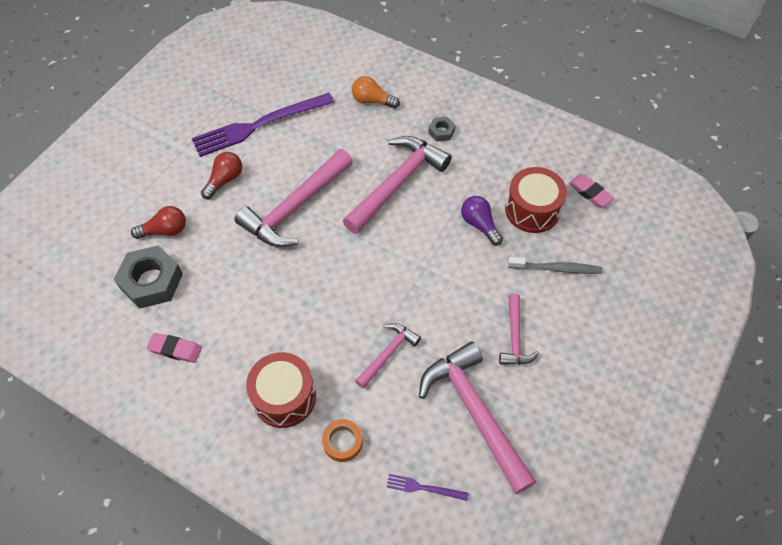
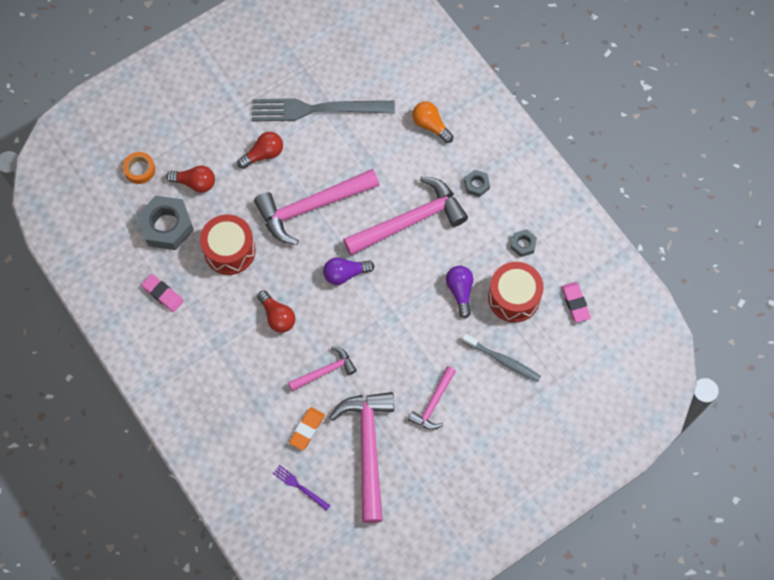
camera: 25 degrees right, 10 degrees up
purple fork [192,93,335,157] -> grey fork [252,98,395,121]
red drum [246,352,316,428] -> red drum moved to [200,214,256,275]
orange tape [322,419,363,462] -> orange tape moved to [123,152,155,184]
none -> red light bulb [257,290,295,333]
none -> orange eraser [289,407,325,450]
none -> purple light bulb [323,257,374,285]
none -> grey nut [511,229,537,257]

